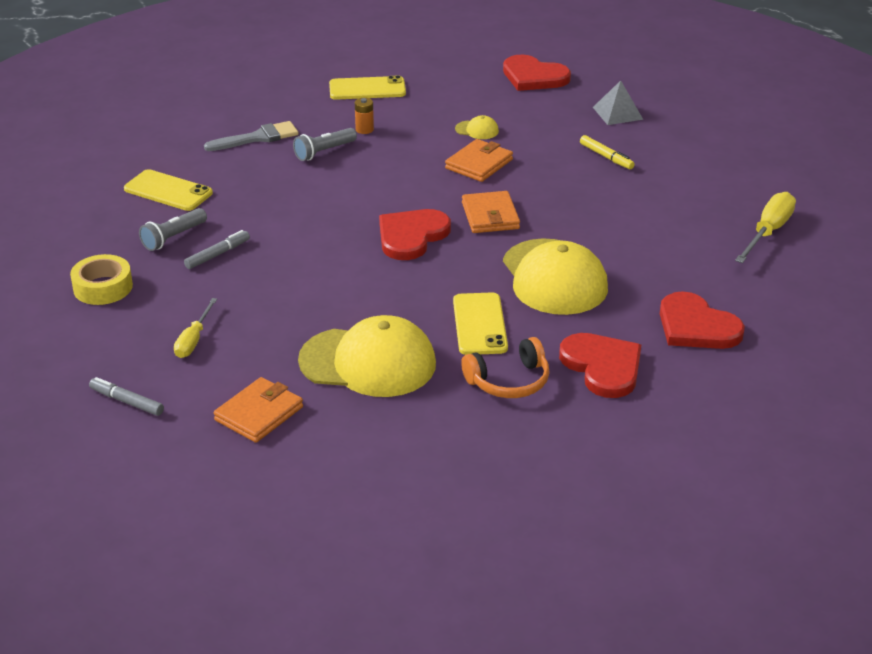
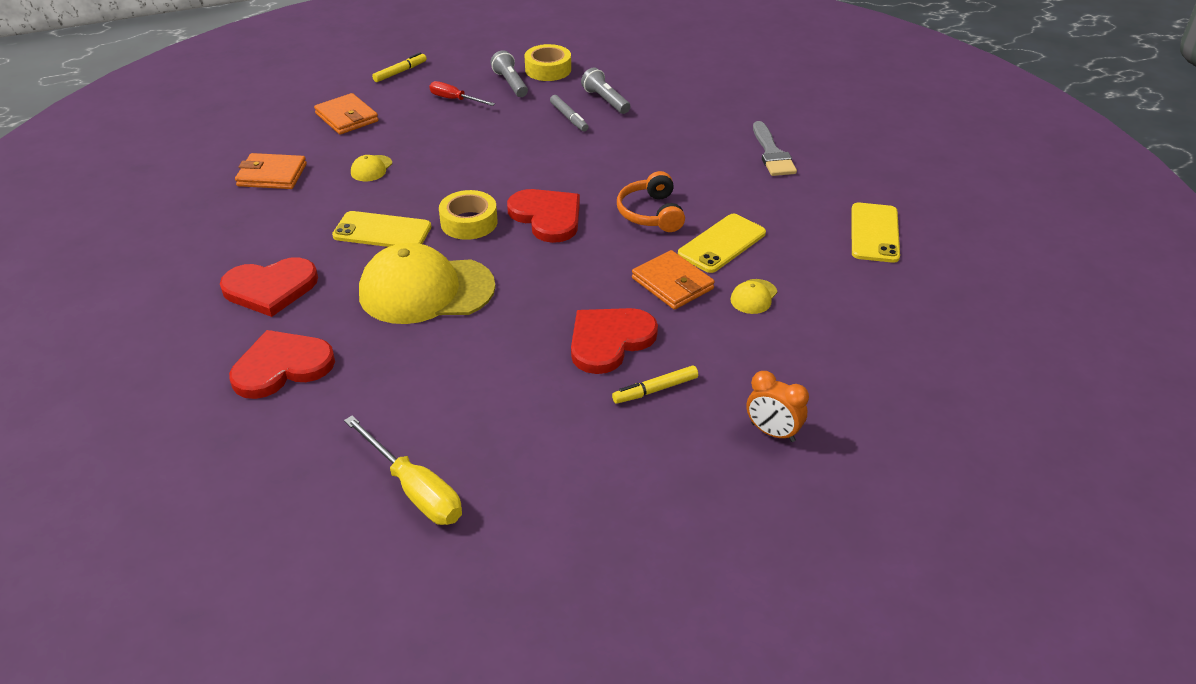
camera: 105 degrees right, 5 degrees up
grey marker [89,377,164,416] -> yellow marker [372,53,427,82]
yellow phone [124,169,213,211] -> yellow phone moved to [678,214,766,273]
yellow screwdriver [174,298,217,358] -> red screwdriver [429,81,495,106]
grey flashlight [293,128,357,161] -> grey flashlight moved to [490,50,528,97]
yellow cap [298,315,436,397] -> yellow cap [351,155,392,181], size x0.40
orange battery [355,98,374,134] -> none
orange headphones [461,337,550,398] -> orange headphones moved to [617,171,685,232]
orange wallet [462,191,520,233] -> orange wallet moved to [235,153,307,189]
red heart [503,55,571,91] -> red heart moved to [571,308,658,374]
grey pyramid [593,80,643,125] -> orange clock [747,371,809,442]
none -> yellow tape [439,190,498,240]

